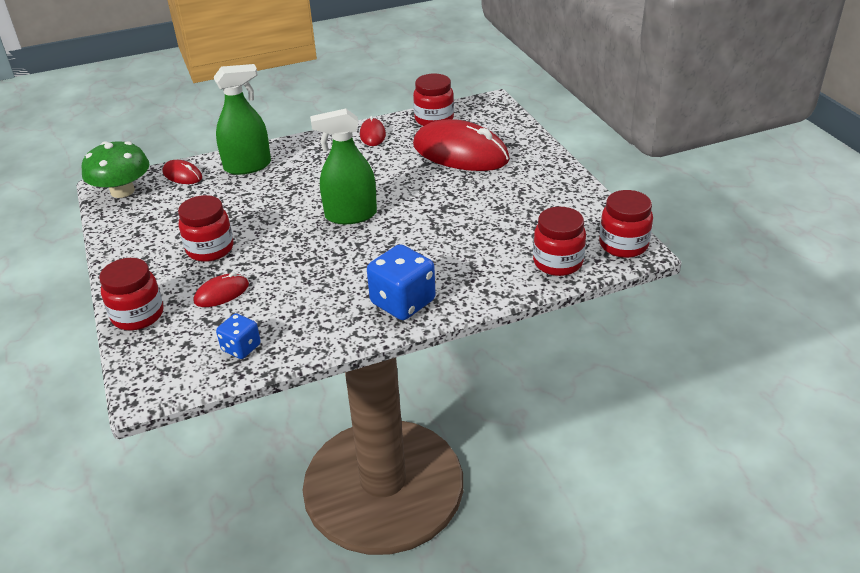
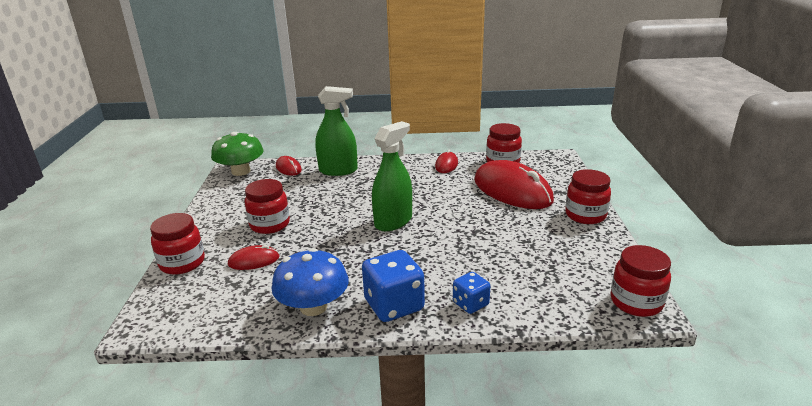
camera: 20 degrees right, 10 degrees down
blue dice [216,313,261,359] -> blue dice moved to [453,272,490,314]
green spray bottle [310,109,377,224] -> green spray bottle turned 120 degrees clockwise [372,121,412,231]
red jar [533,207,586,276] -> red jar moved to [565,169,611,224]
none -> blue mushroom [271,248,349,316]

